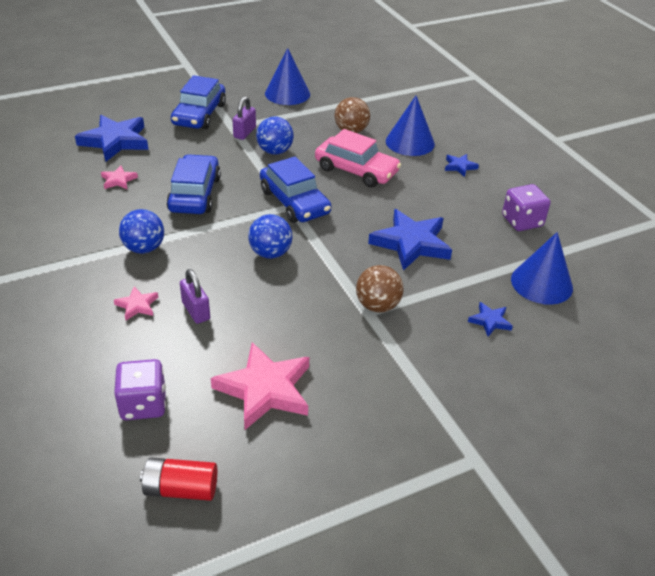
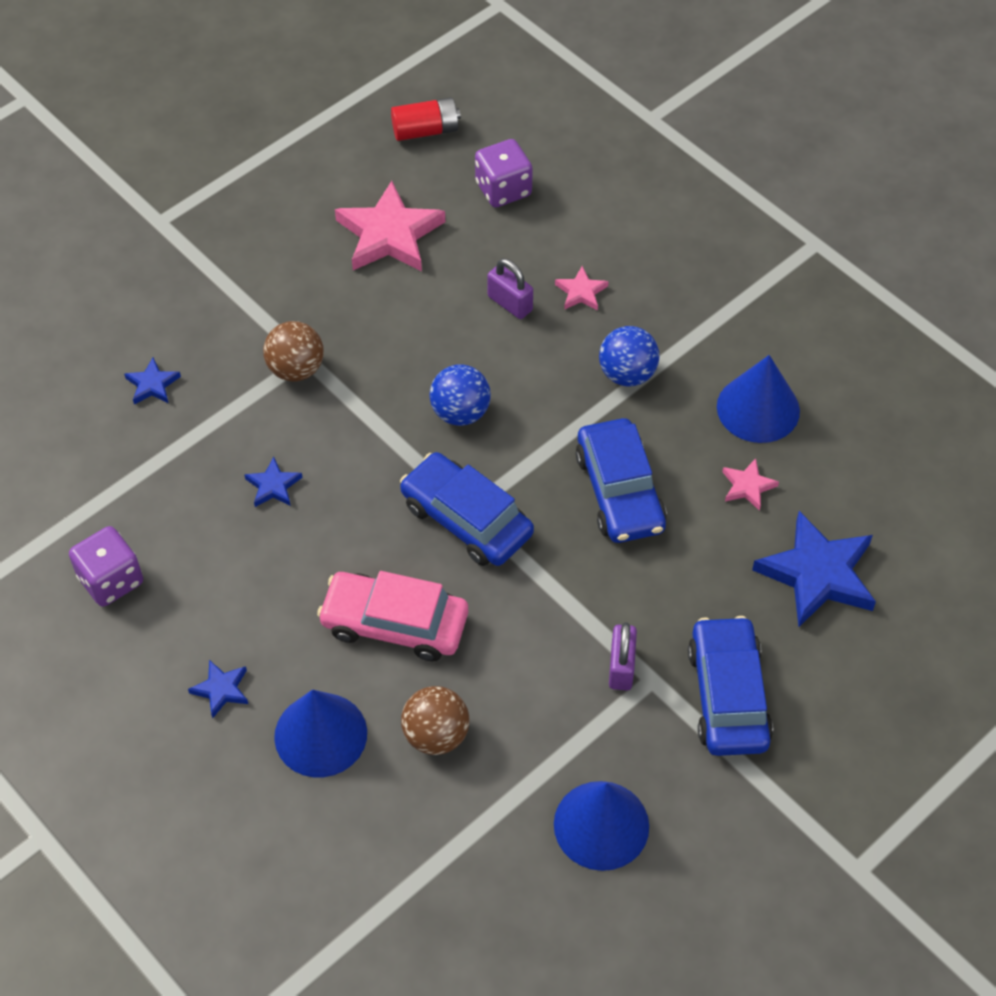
camera: 165 degrees right, 15 degrees up
blue ball [256,117,294,155] -> none
blue star [368,209,452,271] -> blue star [244,457,302,507], size x0.47
blue cone [511,232,573,305] -> blue cone moved to [717,355,800,443]

